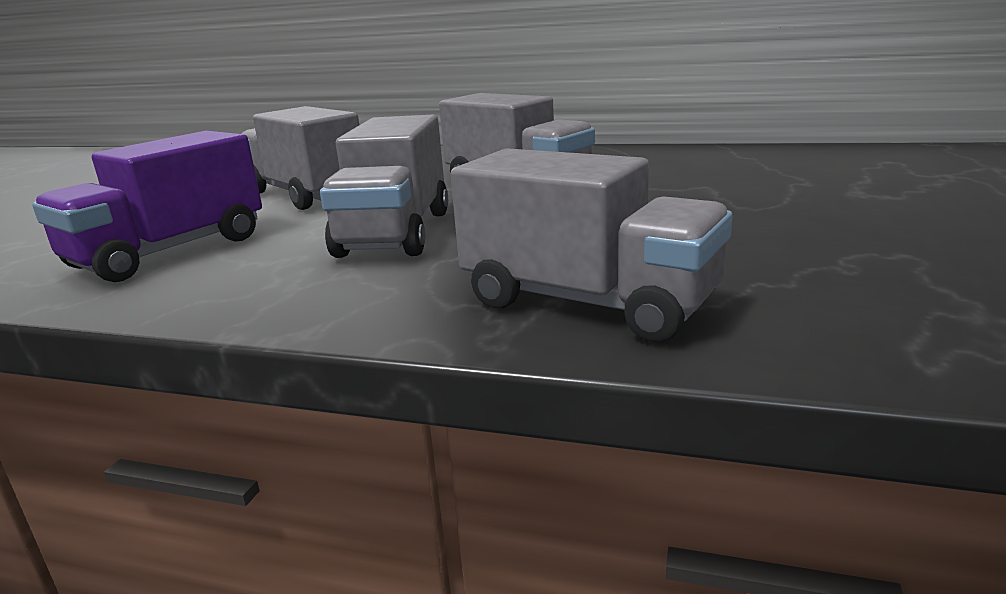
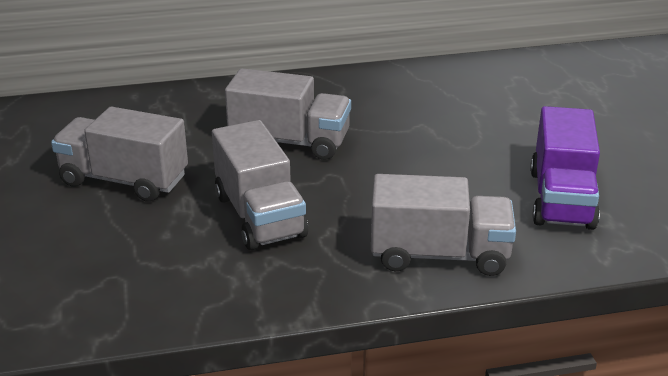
camera: 30 degrees left, 10 degrees up
purple truck [32,131,262,282] -> purple truck moved to [530,106,600,230]

